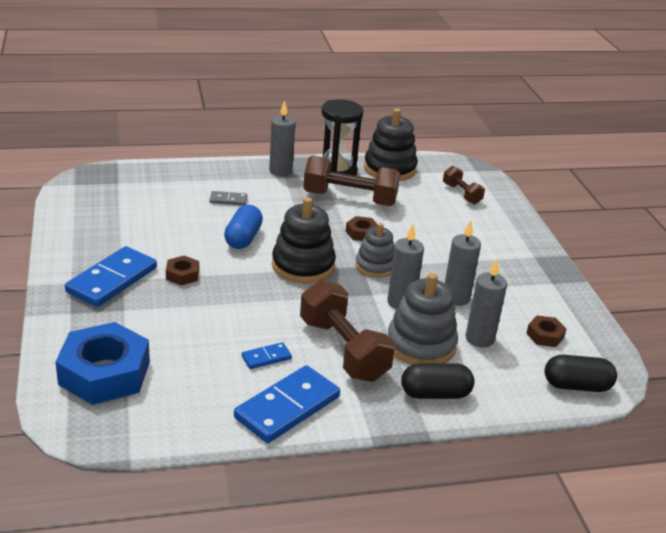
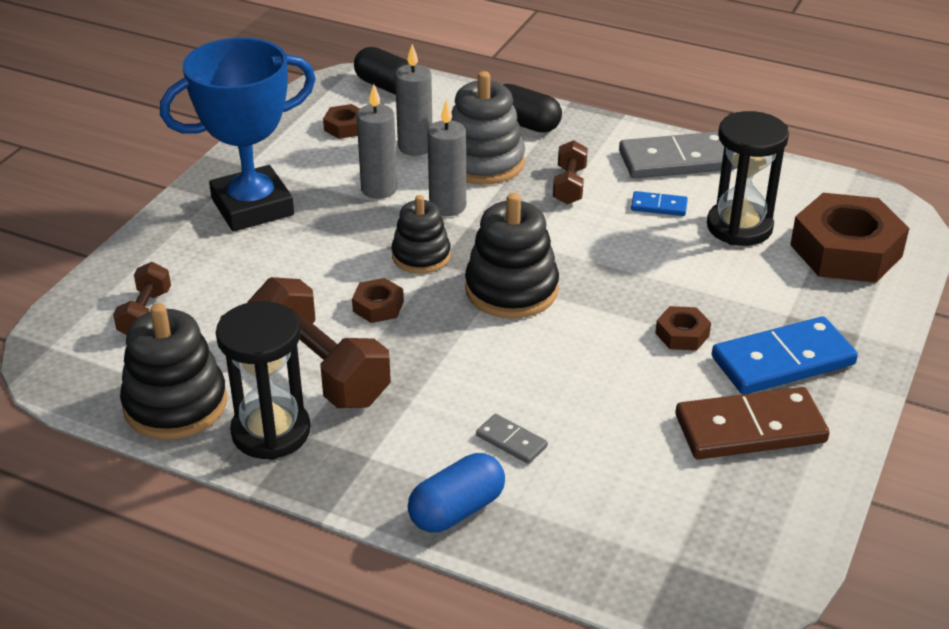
camera: 140 degrees left, 5 degrees up
blue nut [55,322,150,405] -> brown nut [790,193,909,283]
blue capsule [224,205,263,249] -> blue capsule moved to [408,453,505,533]
blue domino [234,365,340,443] -> grey domino [619,132,736,179]
grey candle [269,100,295,176] -> none
brown dumbbell [300,280,395,382] -> brown dumbbell [553,140,588,204], size x0.53
grey stacking toy [355,223,395,278] -> black stacking toy [391,195,451,273]
none -> blue trophy [160,37,316,232]
none -> brown domino [675,387,829,459]
none -> black hourglass [707,111,789,246]

